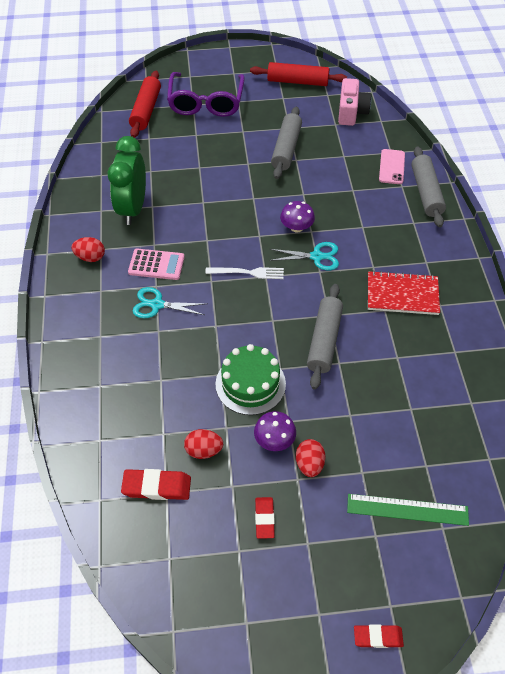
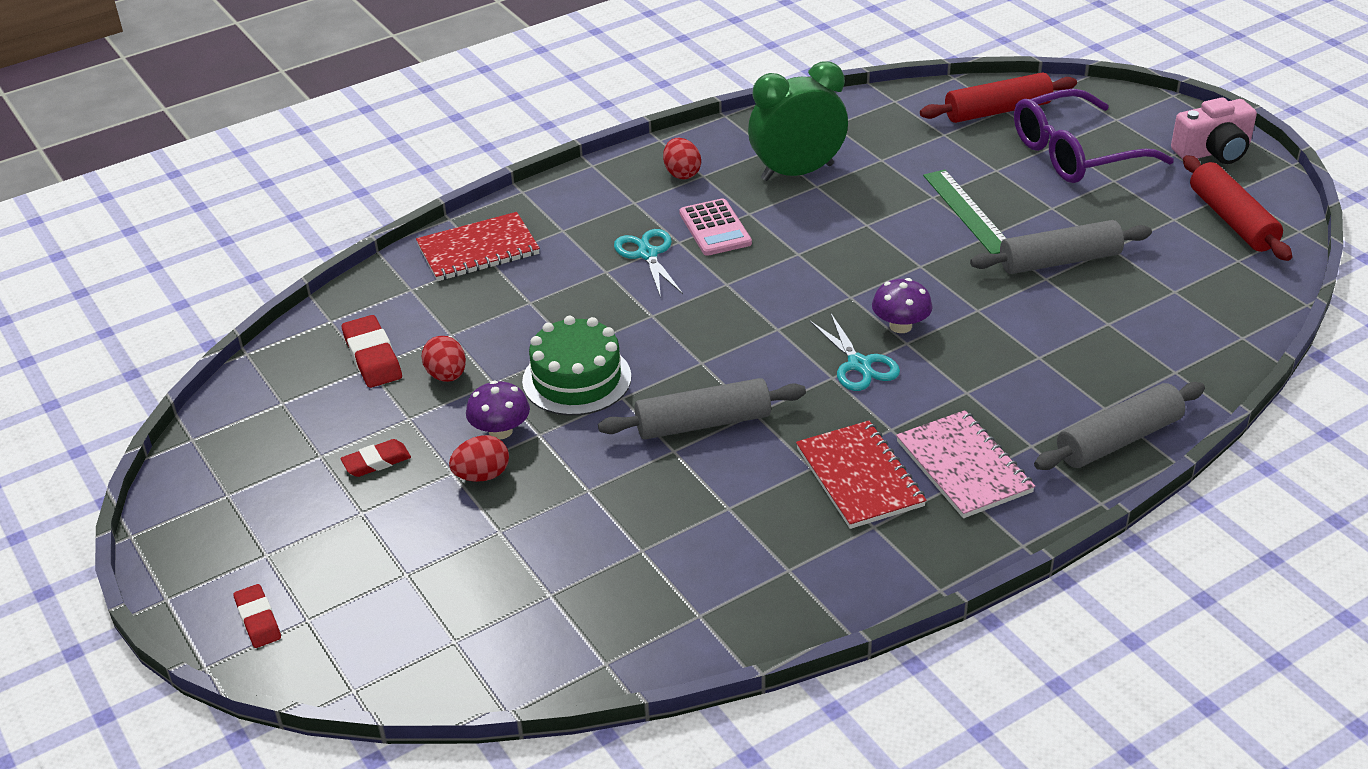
camera: 65 degrees right, 15 degrees down
white fork [205,267,284,279] -> none
pink camera [338,78,371,126] -> pink camera moved to [1171,97,1257,164]
green ruler [347,494,469,526] -> green ruler moved to [923,169,1007,254]
pink phone [379,149,405,184] -> none
none -> red notebook [416,212,540,281]
none -> pink notebook [896,410,1035,518]

